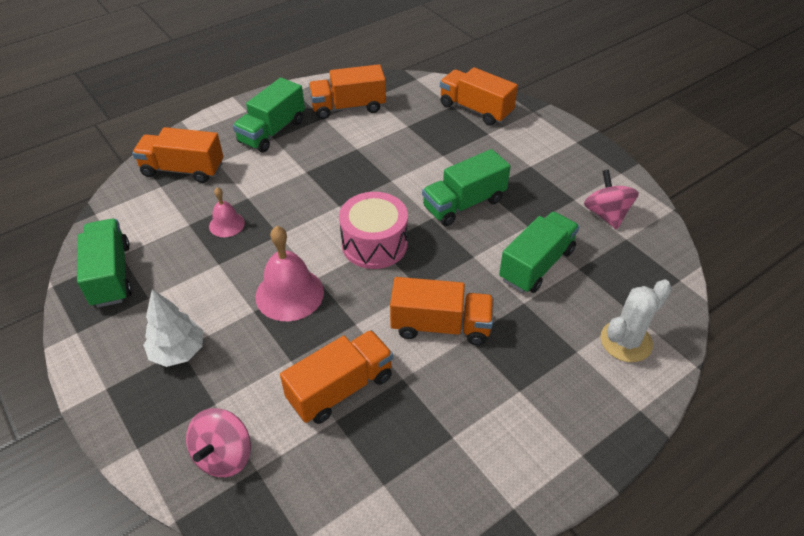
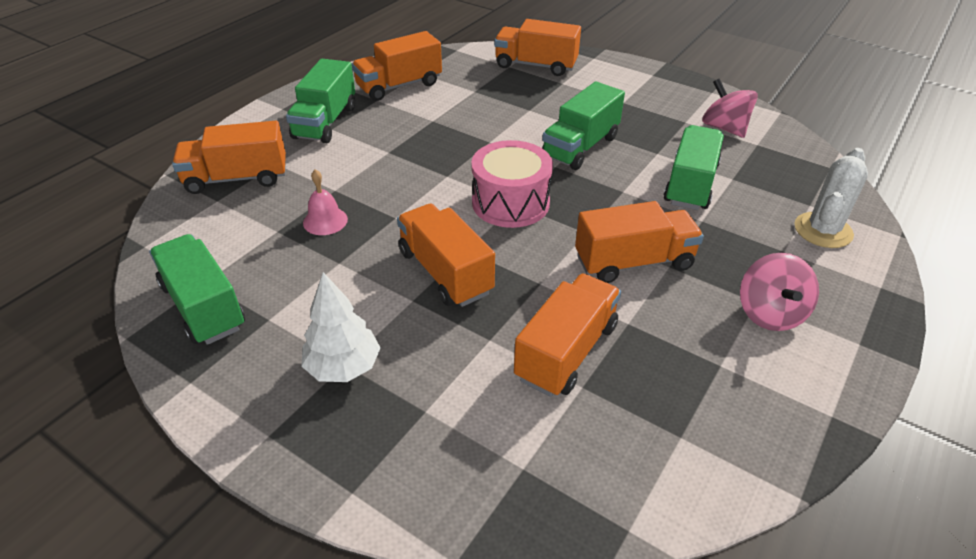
camera: 20 degrees left, 5 degrees down
pink spinning top [186,408,251,477] -> pink spinning top moved to [740,253,819,331]
pink bell [255,226,324,321] -> orange truck [397,204,495,307]

